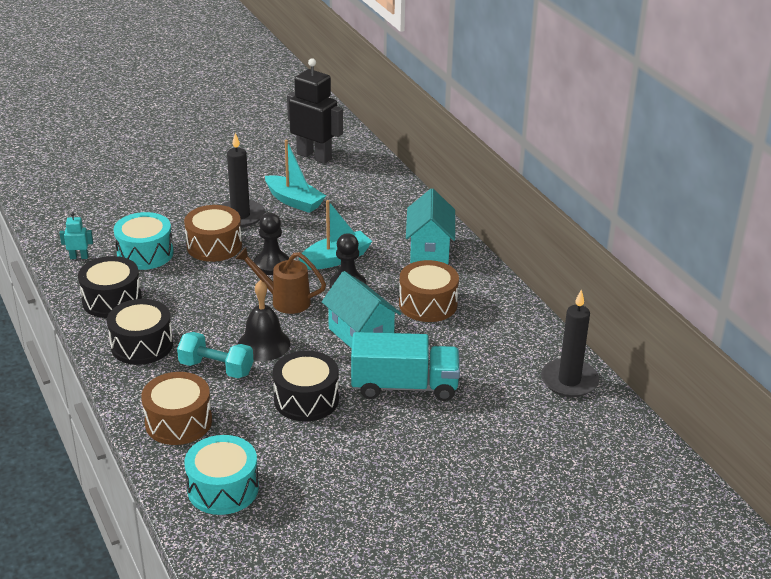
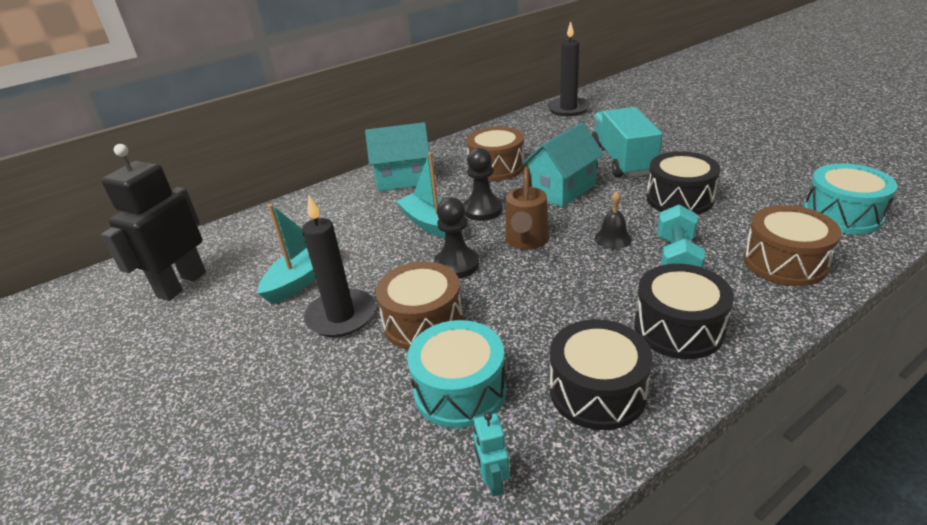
camera: 95 degrees left, 0 degrees up
black bell [237,280,290,361] -> black bell [595,191,632,249], size x0.61

